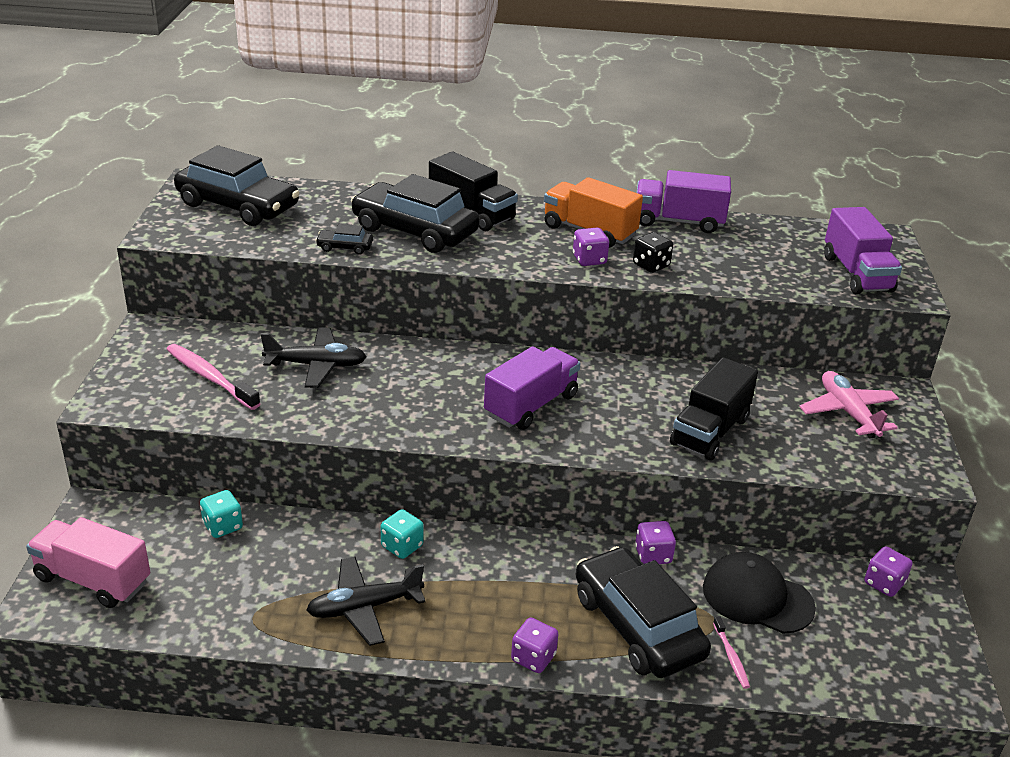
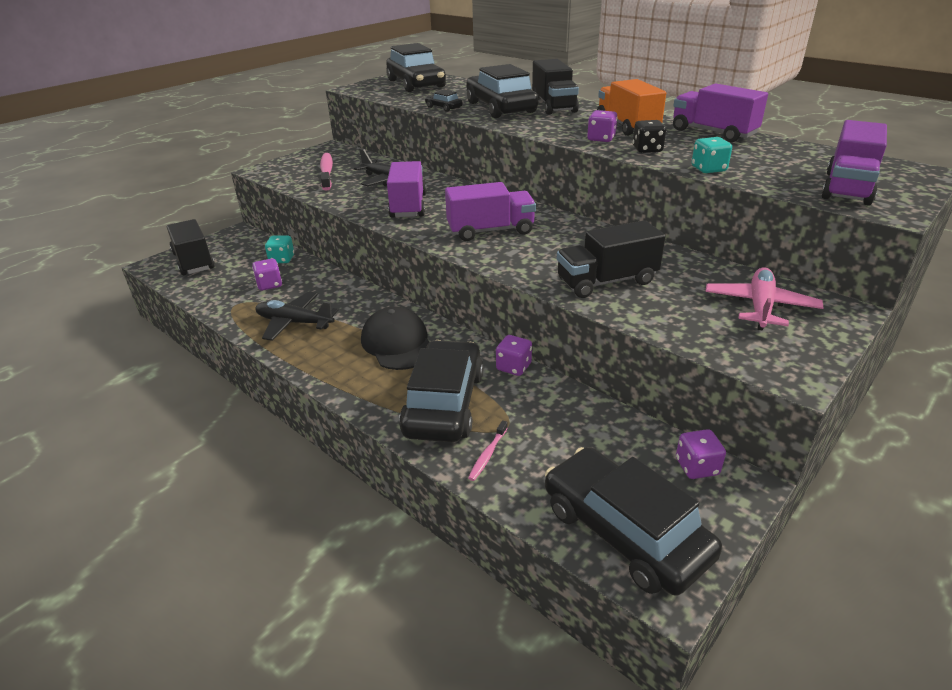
camera: 40 degrees right, 0 degrees up
pink truck [26,517,150,608] -> black truck [167,219,215,275]
turquoise dice [381,509,424,559] -> turquoise dice moved to [692,137,732,173]
purple dice [511,618,558,673] -> purple dice moved to [252,259,282,291]
black cap [703,552,816,634] -> black cap moved to [361,306,429,370]
none -> purple truck [387,161,427,218]
none -> black car [545,447,722,596]

